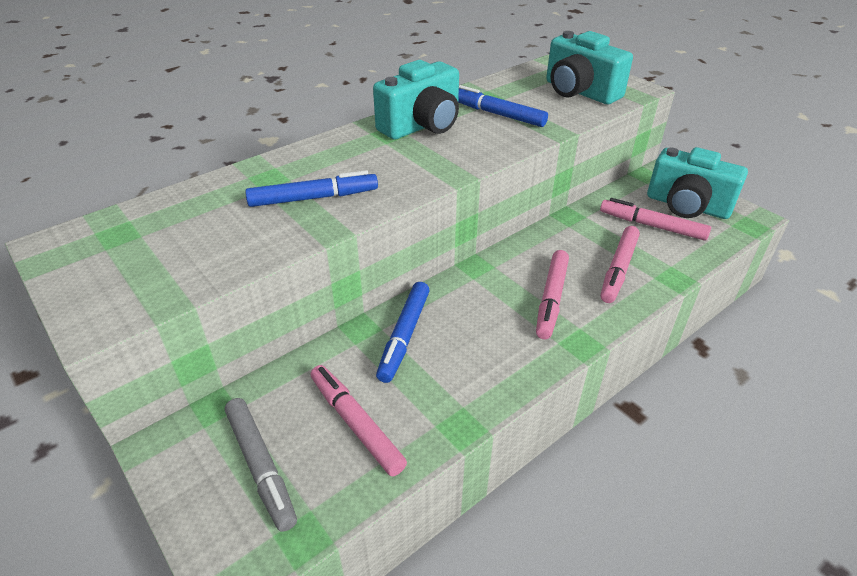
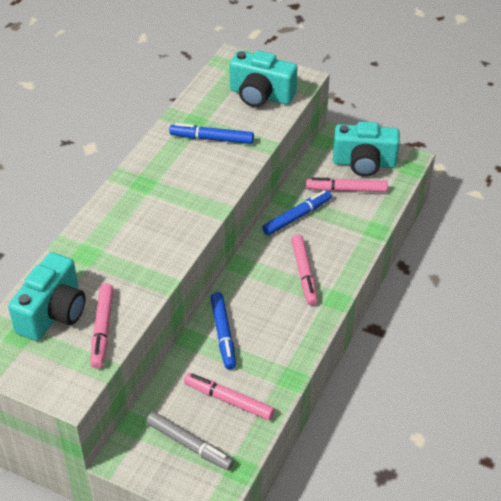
camera: 25 degrees left, 5 degrees up
blue marker [245,170,378,207] -> blue marker moved to [262,190,332,235]
turquoise camera [373,60,459,139] -> turquoise camera moved to [8,252,86,341]
pink marker [600,226,640,303] -> pink marker moved to [91,283,114,369]

